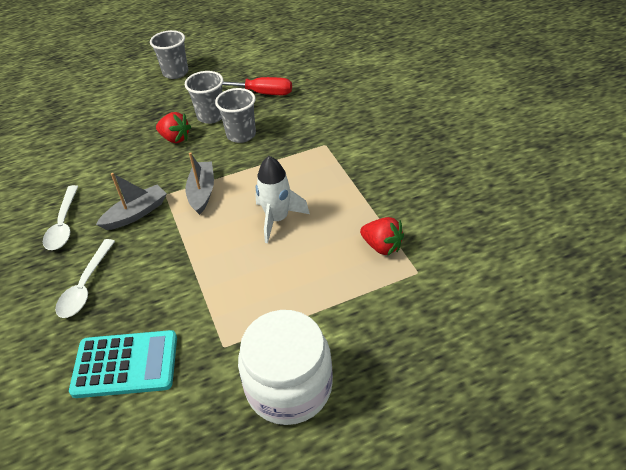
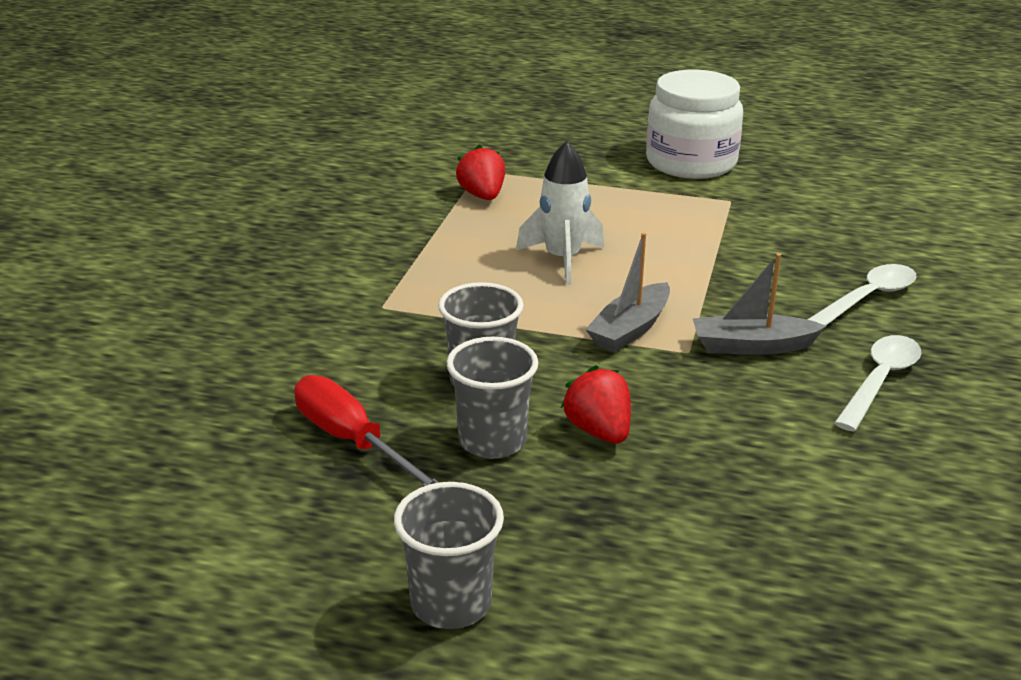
camera: 145 degrees left, 15 degrees down
turquoise calculator [69,330,177,398] -> none

